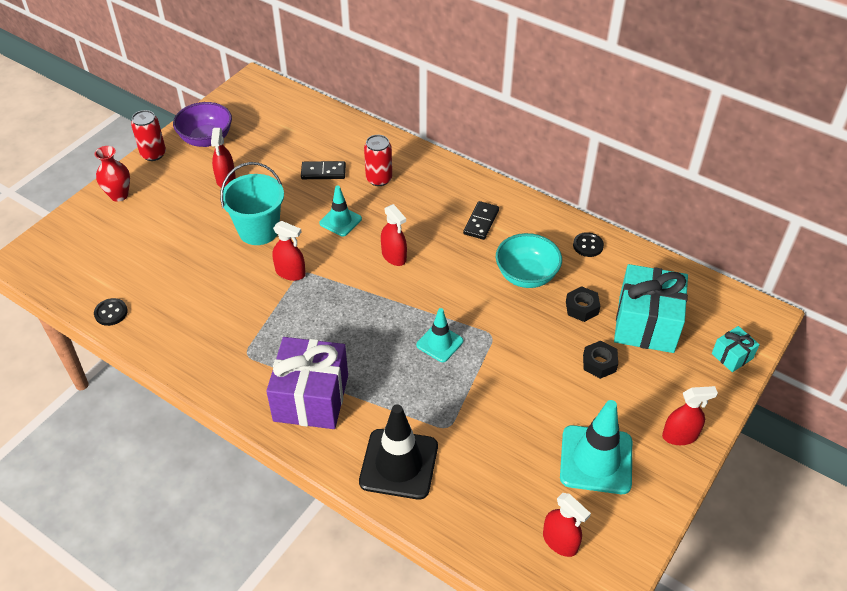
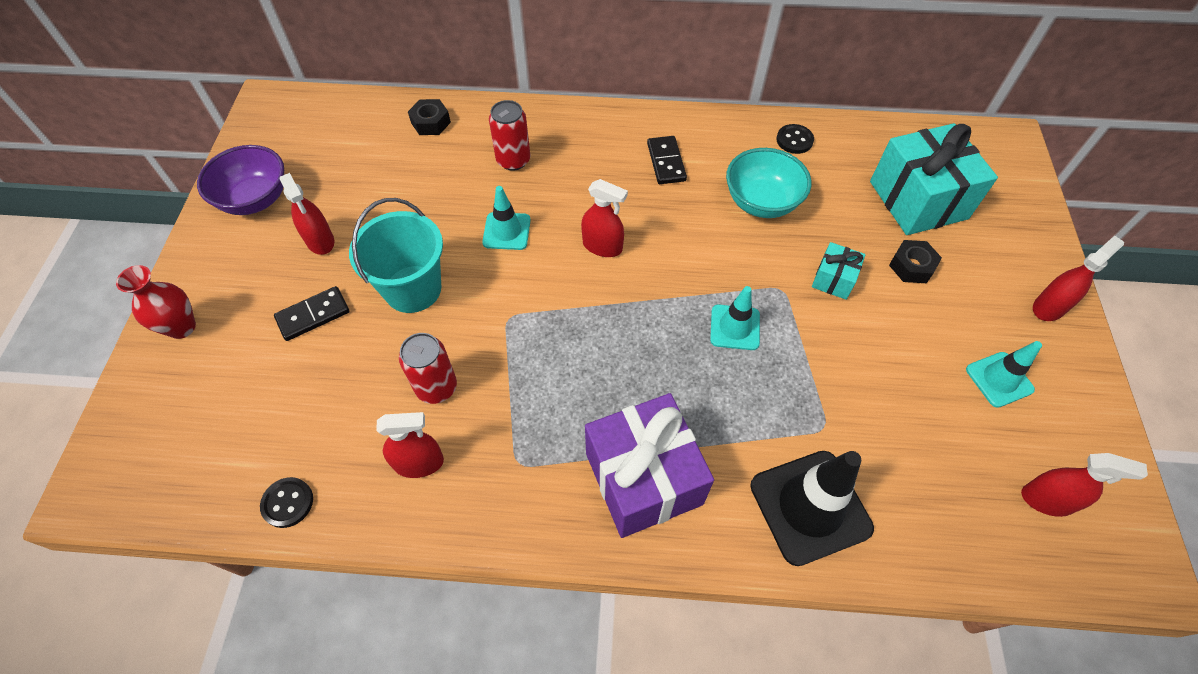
camera: 30 degrees left, 10 degrees up
red can [131,110,166,161] -> red can moved to [399,333,457,404]
red spray bottle [272,221,306,281] -> red spray bottle moved to [376,412,444,478]
black domino [301,161,346,179] -> black domino moved to [274,286,350,341]
turquoise traffic cone [560,400,632,494] -> turquoise traffic cone [966,341,1042,408], size x0.58
black nut [566,286,600,322] -> black nut moved to [408,99,451,135]
turquoise gift [712,326,760,372] -> turquoise gift moved to [812,242,866,300]

